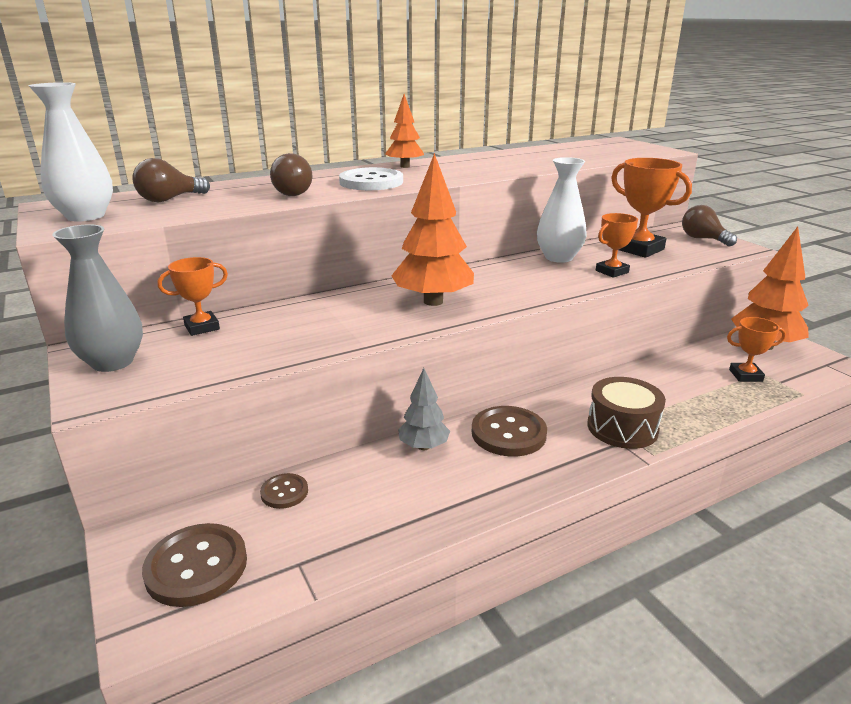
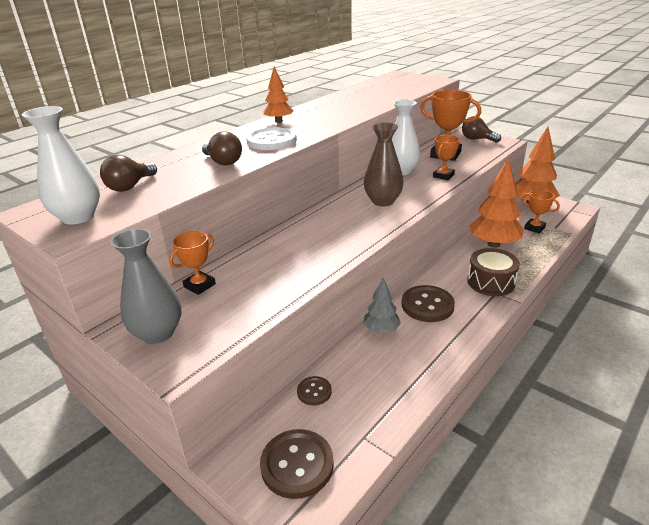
camera: 20 degrees left, 5 degrees up
orange tree [391,153,474,306] -> orange tree moved to [469,158,524,248]
orange trophy [727,317,786,382] -> orange trophy turned 60 degrees clockwise [522,190,560,233]
none -> brown vase [364,122,404,206]

